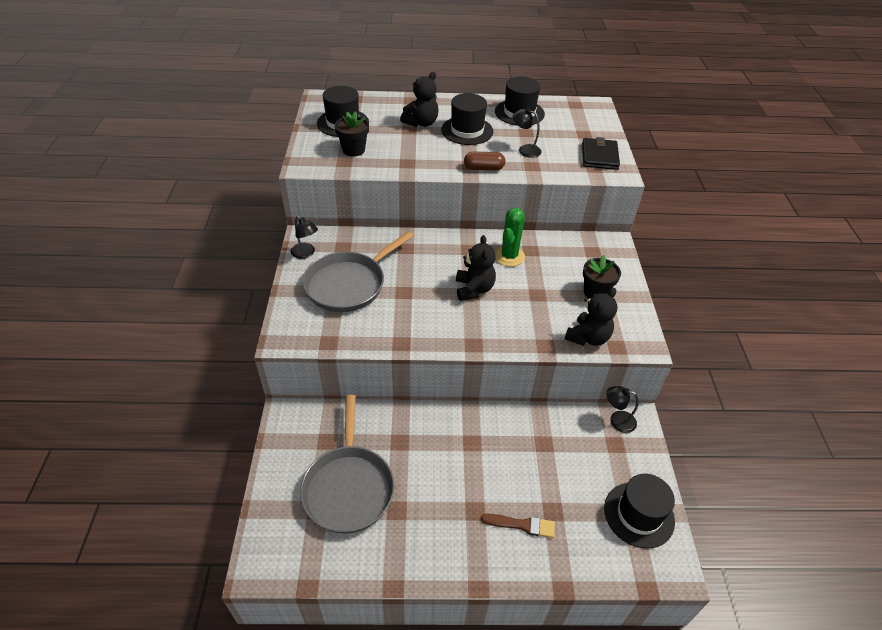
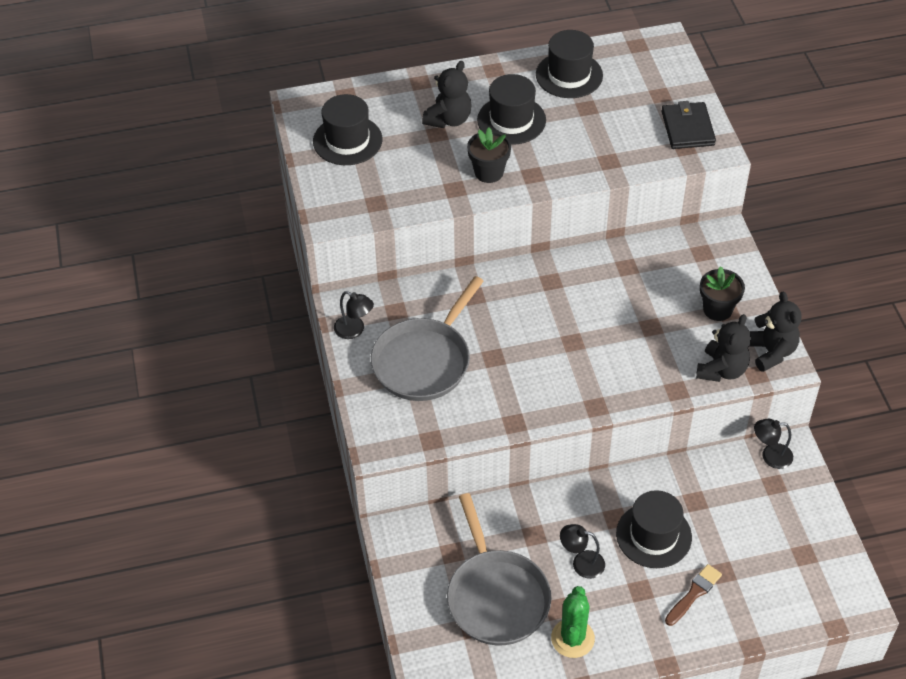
camera: 10 degrees left, 5 degrees up
black flower pot [334,111,369,156] -> black flower pot moved to [467,128,511,183]
black teddy bear [456,235,496,301] -> black teddy bear moved to [749,291,802,372]
brown capsule [464,152,506,170] -> none
brown brush [481,514,555,538] -> brown brush turned 45 degrees counterclockwise [665,564,722,626]
green cactus [495,208,525,267] -> green cactus moved to [551,586,595,658]
black lamp [512,108,542,158] -> black lamp moved to [560,524,605,579]
black hat [604,474,675,549] -> black hat moved to [616,490,692,568]

